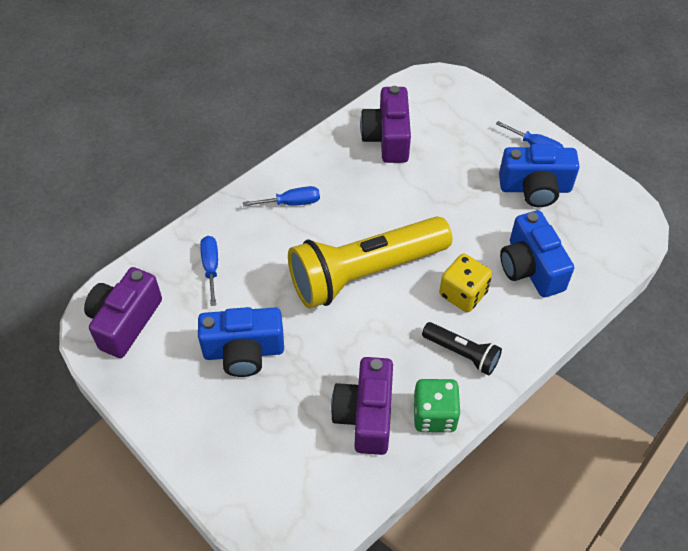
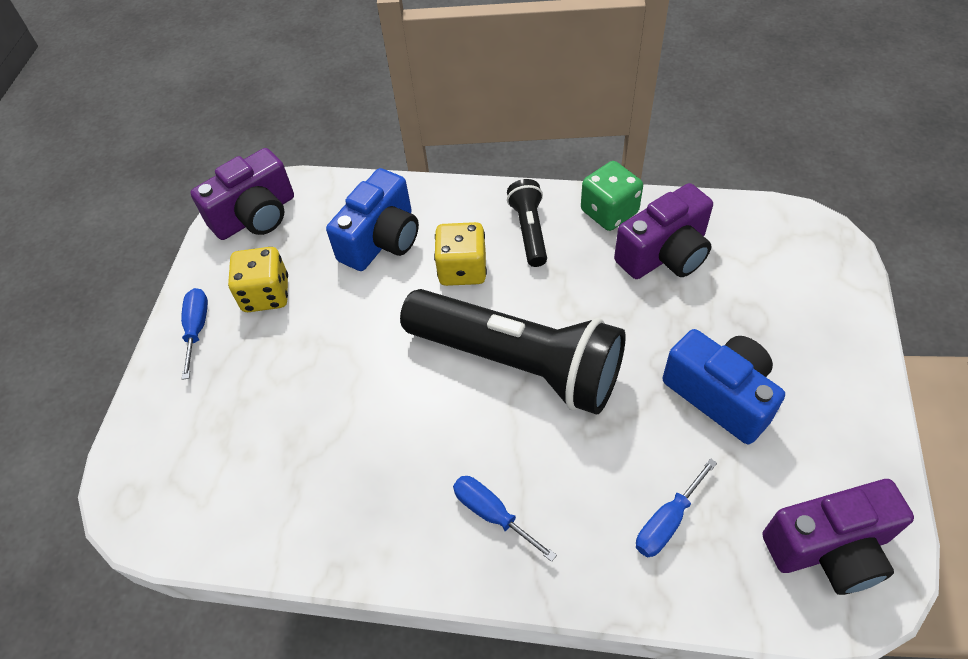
camera: 125 degrees left, 0 degrees up
yellow flashlight [288,216,452,309] -> black flashlight [400,289,626,414]
purple camera [360,86,411,163] -> purple camera moved to [190,148,294,240]
blue camera [499,144,580,207] -> yellow dice [228,247,288,312]

